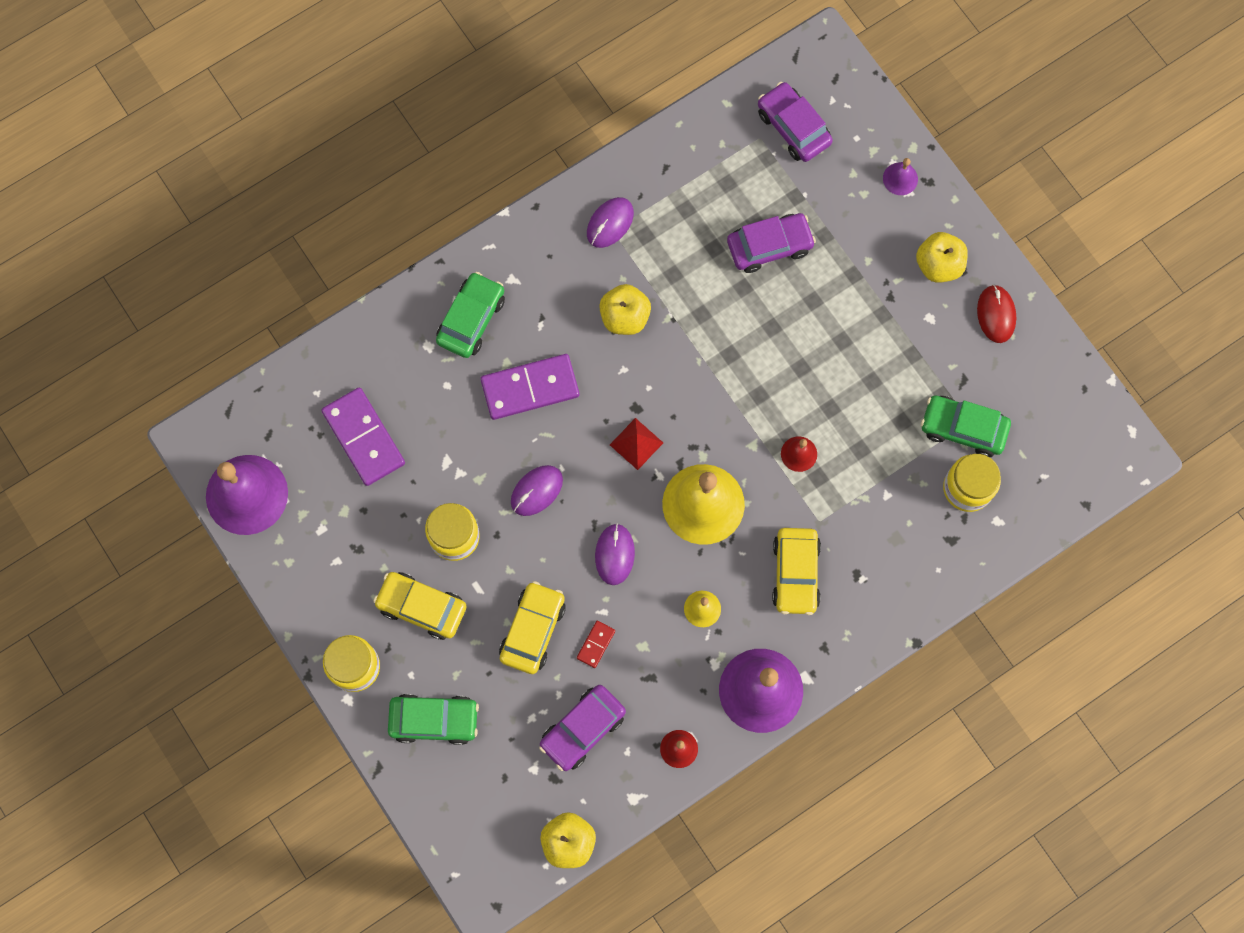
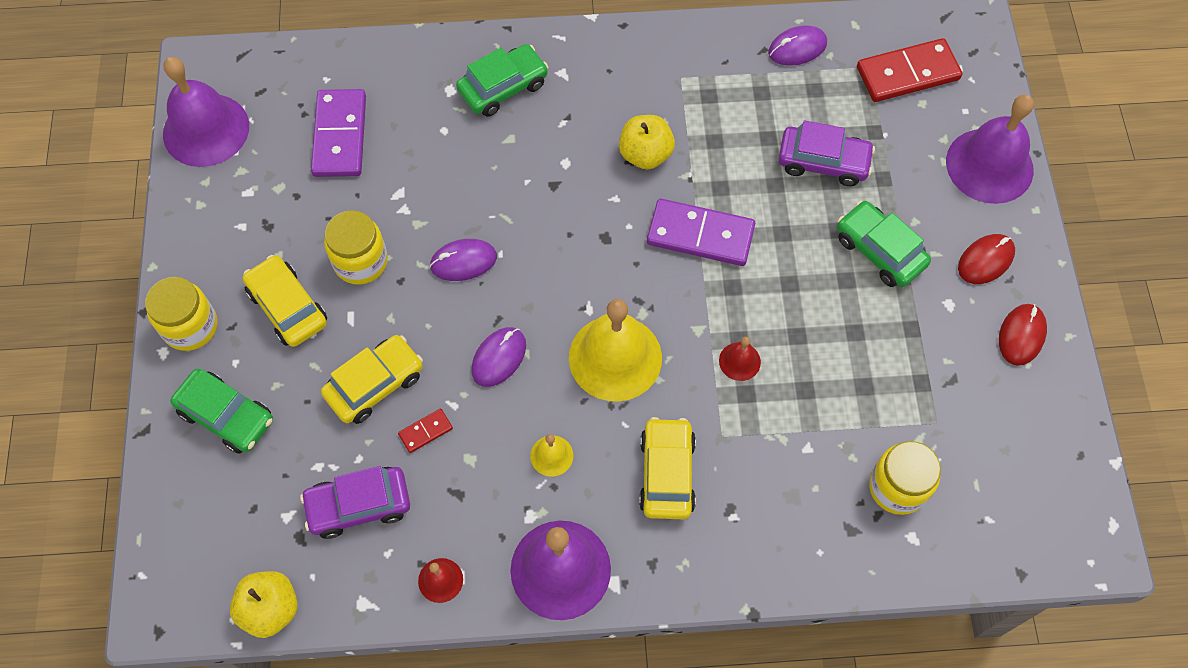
camera: 30 degrees right, 10 degrees down
purple domino [480,354,579,420] -> purple domino moved to [647,199,755,266]
purple mouse [587,197,634,248] -> purple mouse moved to [768,25,827,66]
red pyramid [610,418,663,470] -> none
purple car [758,82,833,162] -> red domino [857,38,962,102]
yellow car [772,528,821,615] -> yellow car turned 150 degrees clockwise [639,417,696,519]
purple bell [883,158,918,195] -> purple bell [946,95,1034,204], size x2.24
yellow apple [916,232,968,283] -> red mouse [958,234,1015,284]
green car [921,396,1011,457] -> green car moved to [837,201,931,287]

